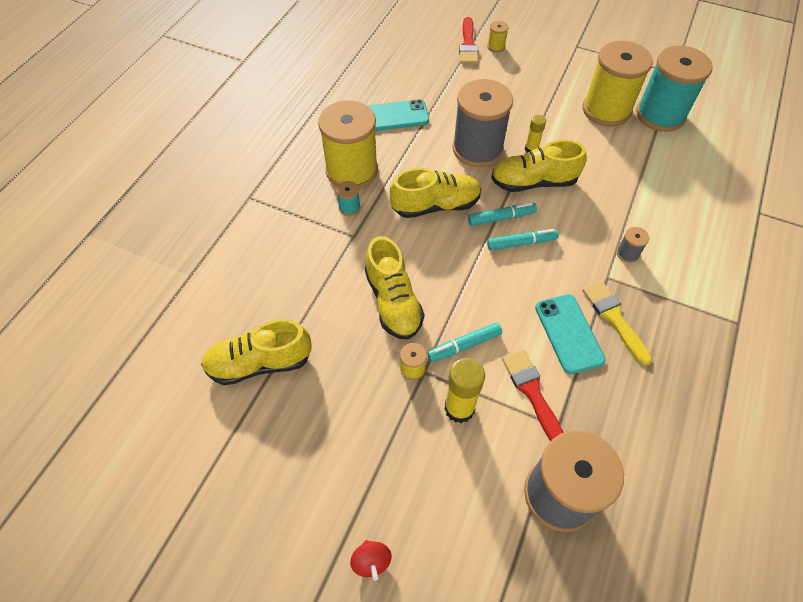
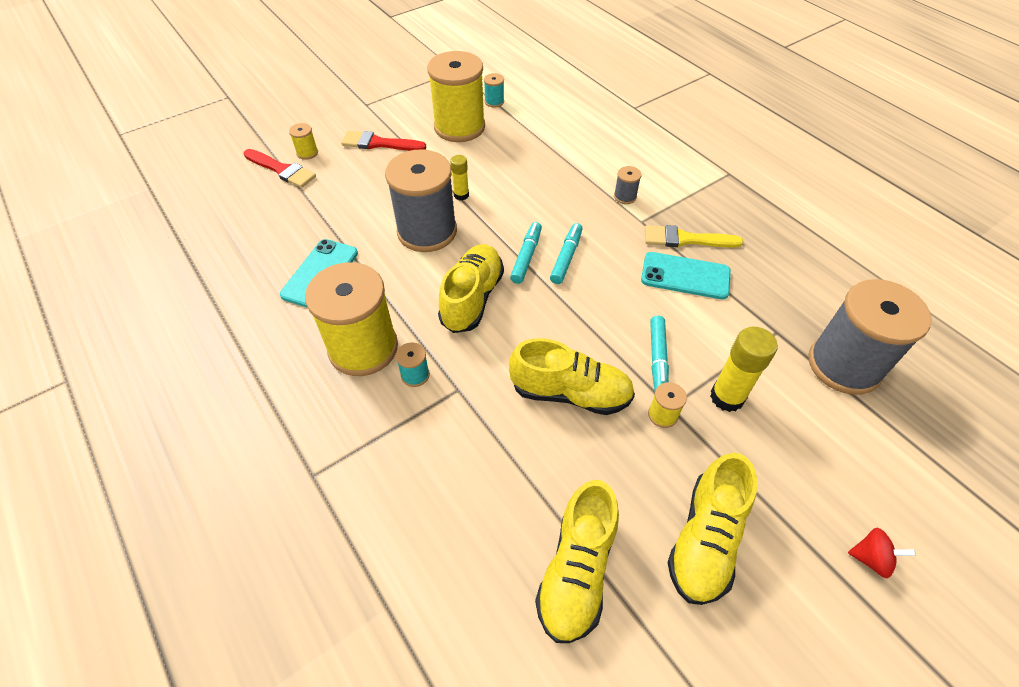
camera: 60 degrees left, 5 degrees down
yellow shoe [491,140,586,192] -> yellow shoe moved to [667,453,758,605]
red brush [502,349,564,441] -> red brush moved to [341,131,426,151]
turquoise spool [636,45,713,132] -> turquoise spool [484,73,504,108], size x0.40

